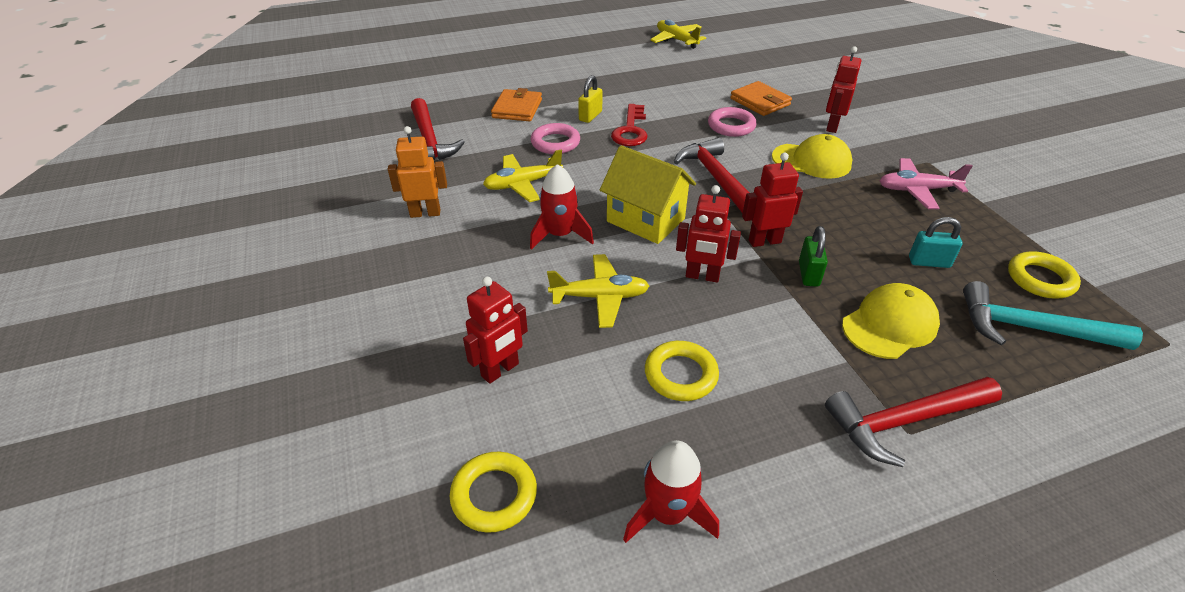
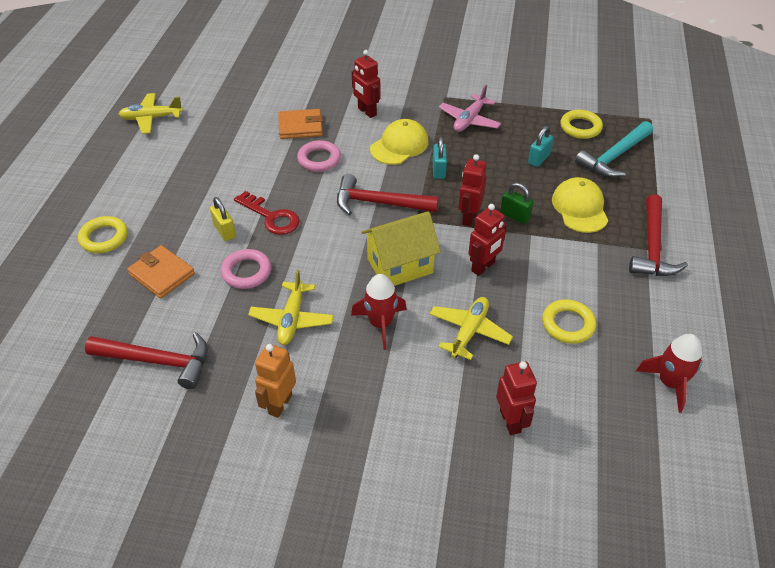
camera: 60 degrees left, 5 degrees up
yellow ring [450,452,537,533] -> yellow ring moved to [78,216,128,253]
none -> turquoise padlock [433,136,447,179]

